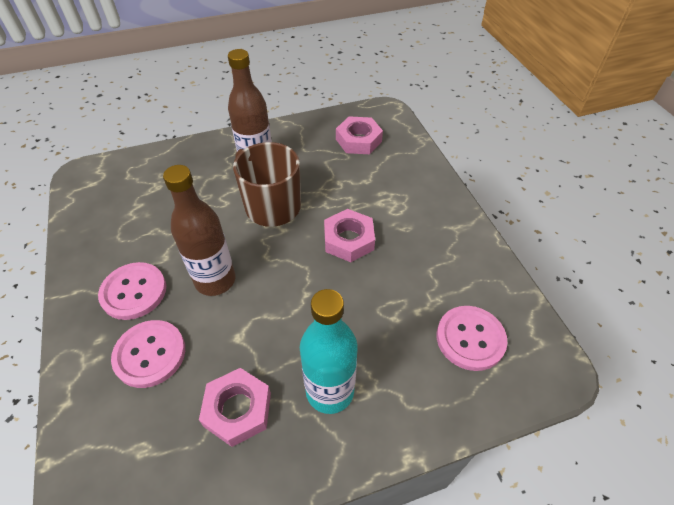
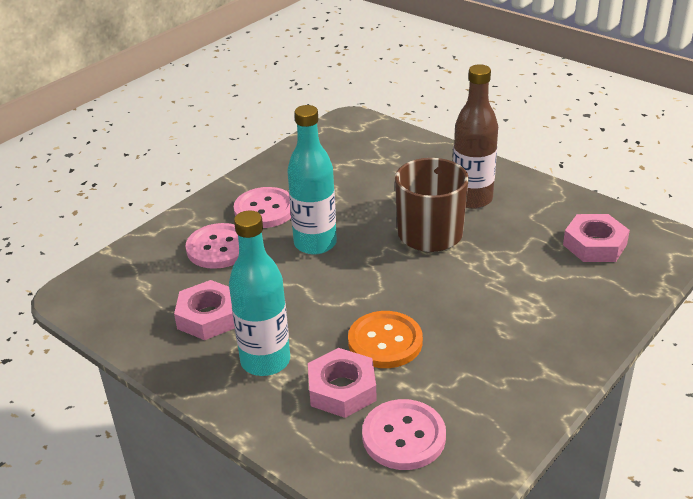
camera: 60 degrees right, 15 degrees down
brown bottle [163,165,236,296] -> turquoise bottle [287,105,337,255]
pink nut [324,209,375,262] -> pink nut moved to [308,348,377,418]
none -> orange button [348,311,423,368]

